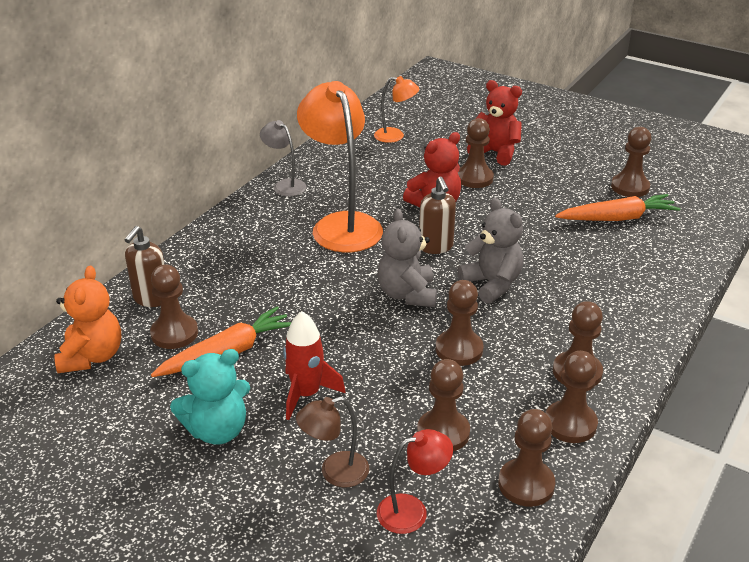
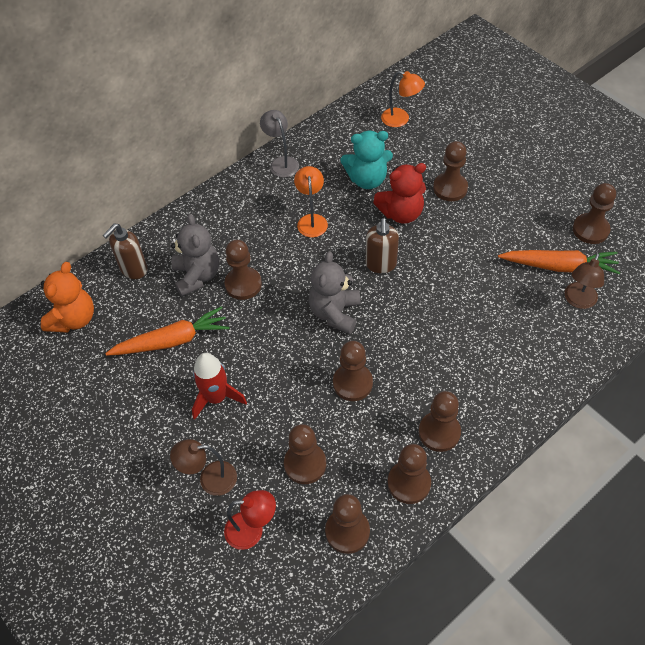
camera: 20 degrees right, 20 degrees up
brown pawn [150,265,198,349] -> brown pawn moved to [224,240,262,300]
turquoise teddy bear [170,349,250,445] -> turquoise teddy bear moved to [340,131,393,189]
orange lamp [297,81,383,252] -> orange lamp [294,166,328,237], size x0.50
grey teddy bear [457,198,523,304] -> grey teddy bear moved to [171,214,219,297]
red teddy bear [467,80,522,166] -> none
none -> brown lamp [564,253,604,309]

